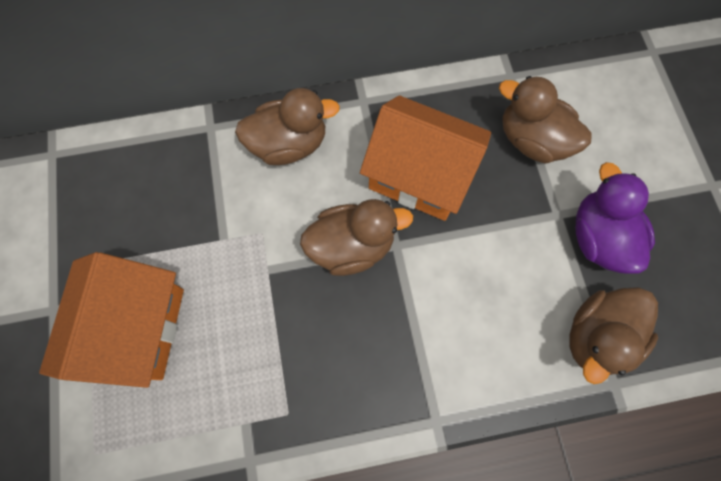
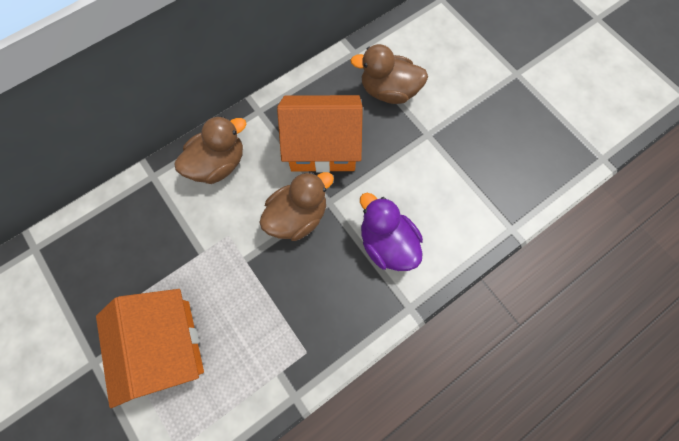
camera: 25 degrees left, 0 degrees up
brown duck [569,287,658,384] -> none
purple duck [575,162,655,273] -> purple duck moved to [360,193,423,271]

